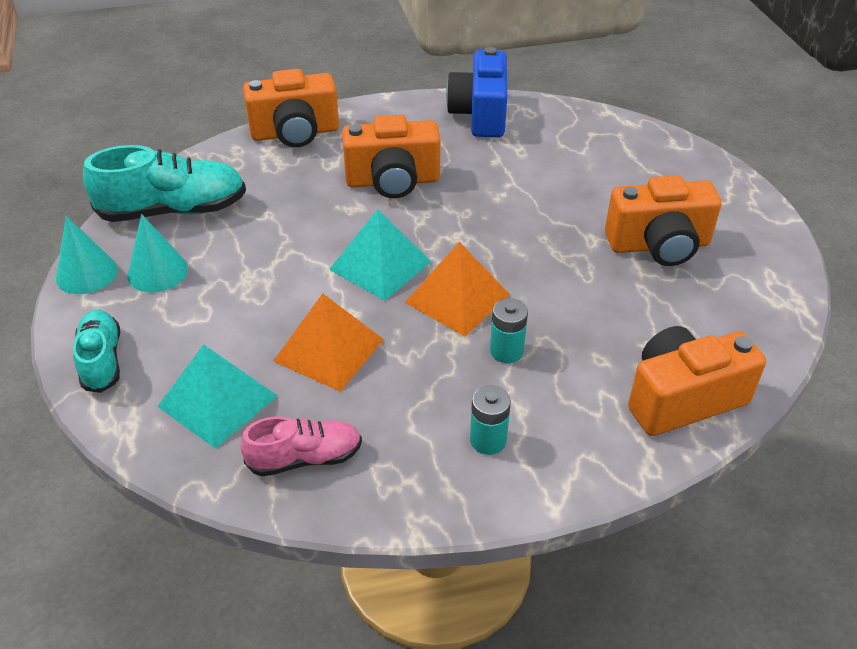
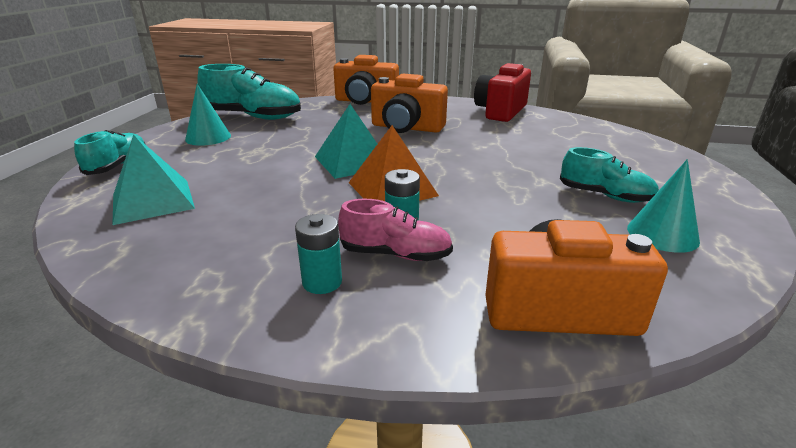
camera: 25 degrees right, 15 degrees down
turquoise cone [56,216,118,294] -> turquoise cone moved to [627,159,700,253]
pink shoe [240,416,362,476] -> pink shoe moved to [338,199,453,261]
orange pyramid [273,293,384,392] -> none
blue camera [446,47,507,137] -> red camera [474,63,531,122]
orange camera [605,175,722,266] -> turquoise shoe [560,147,659,203]

